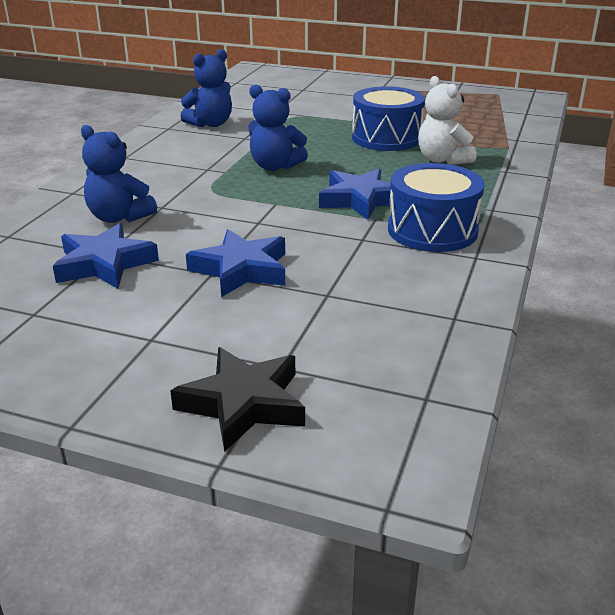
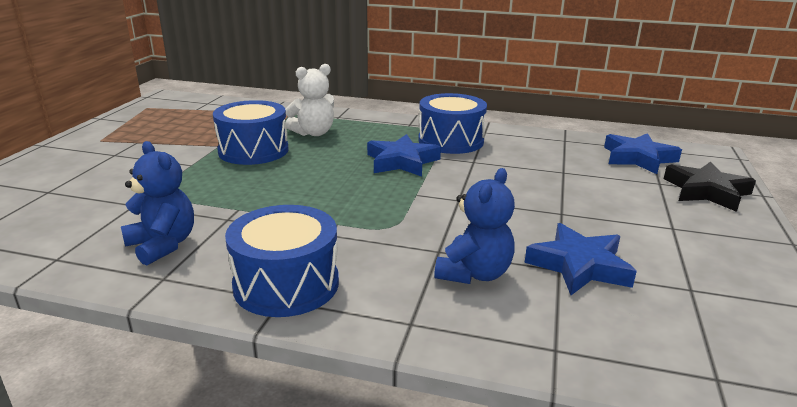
camera: 95 degrees left, 5 degrees down
blue star [186,229,285,297] -> blue star moved to [604,133,682,174]
blue teddy bear [248,85,308,171] -> none
none -> blue drum [225,205,339,317]

